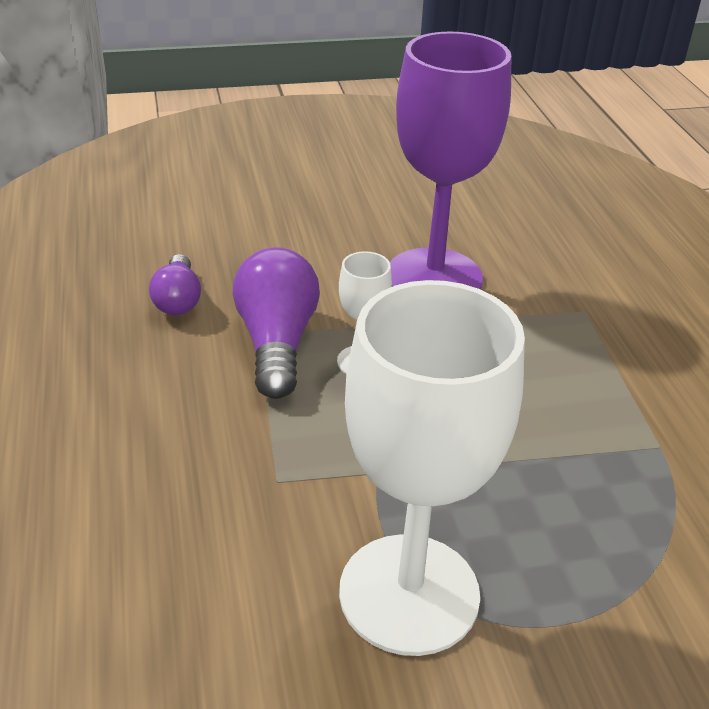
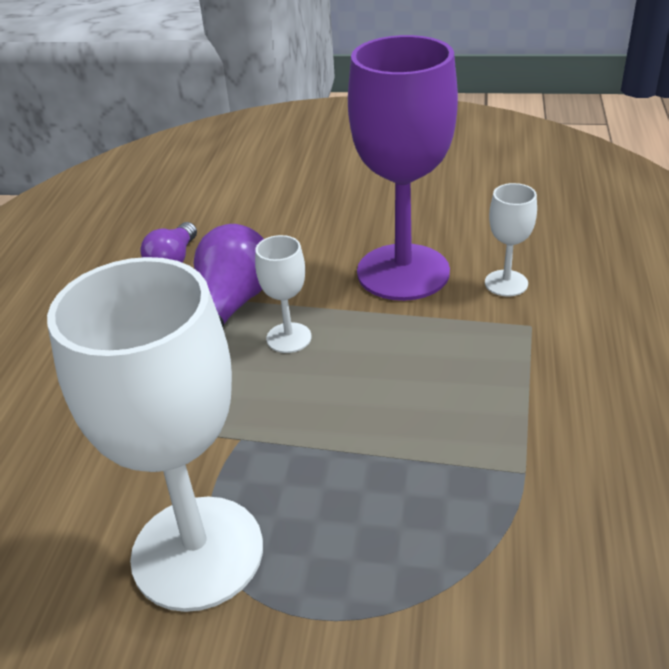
camera: 25 degrees right, 0 degrees up
none -> white goblet [485,183,537,296]

